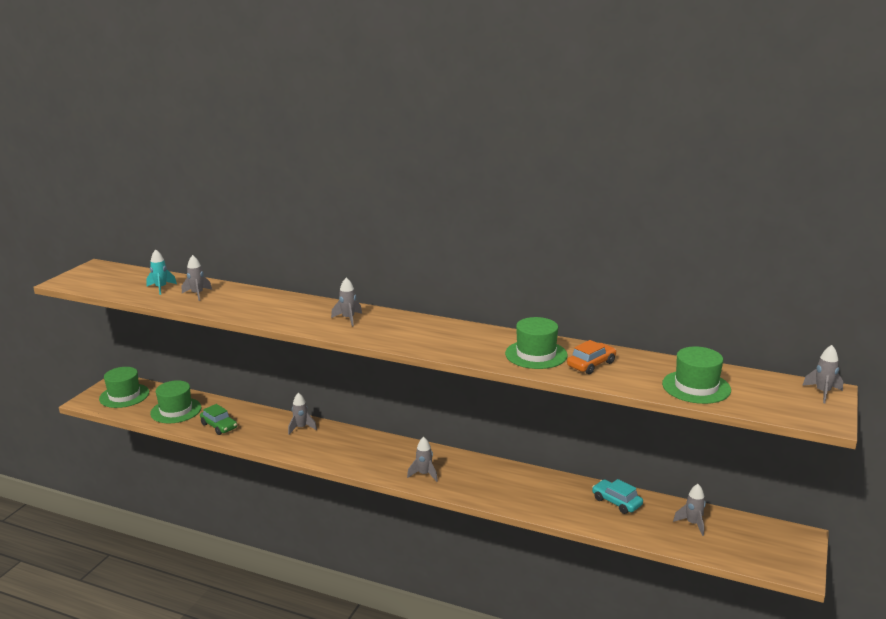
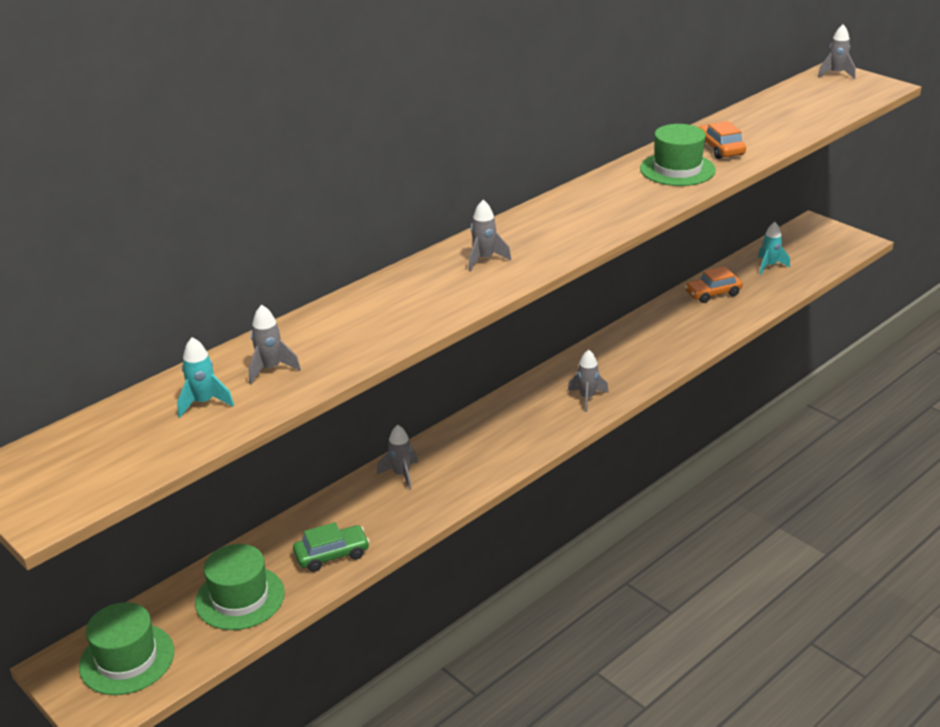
camera: 65 degrees left, 10 degrees up
turquoise car [592,479,643,514] -> orange car [685,266,743,303]
green hat [662,347,731,404] -> none
grey rocket [673,484,706,536] -> turquoise rocket [758,222,790,275]

